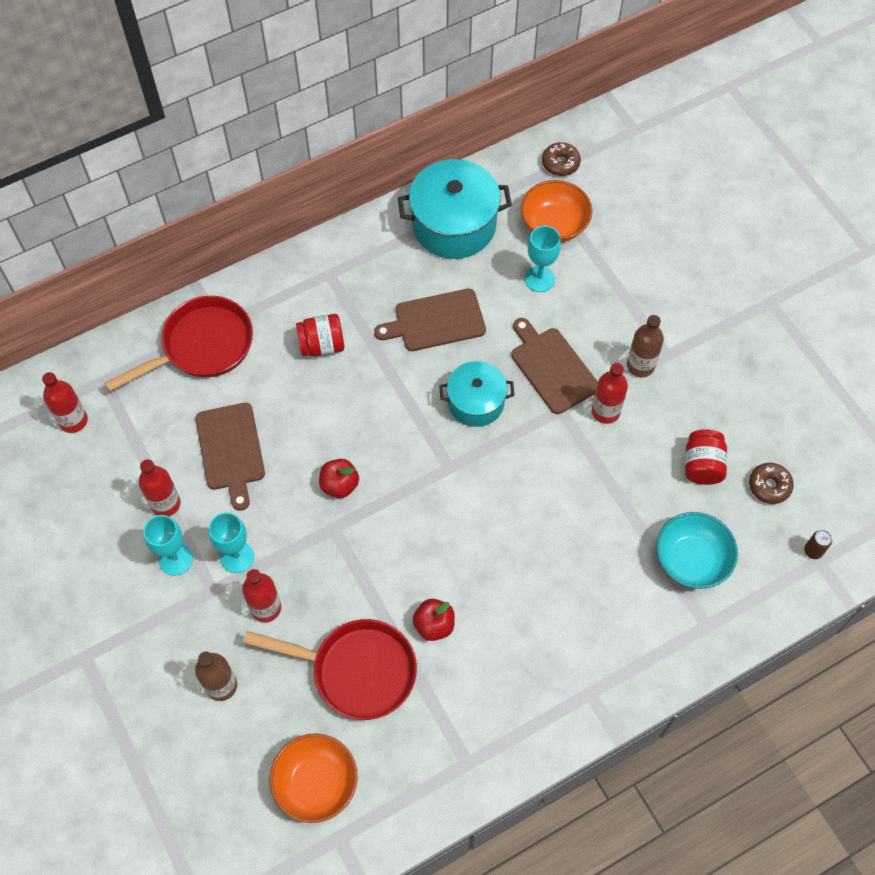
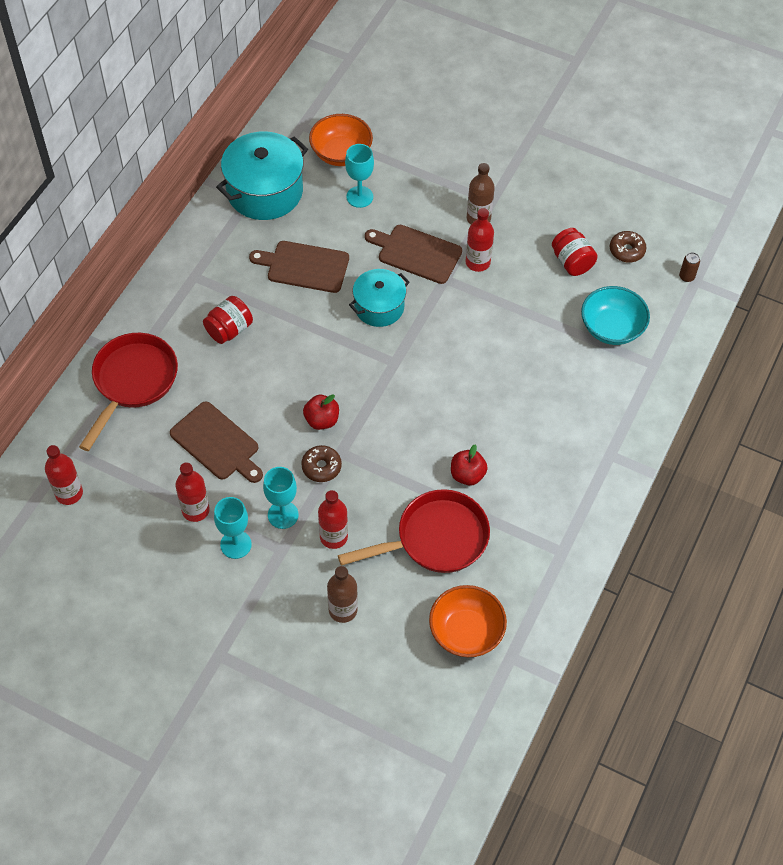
camera: 35 degrees left, 5 degrees down
brown cutting board [374,289,486,351] -> brown cutting board turned 60 degrees clockwise [249,241,349,293]
brown donut [542,142,581,176] -> brown donut moved to [301,445,342,482]

